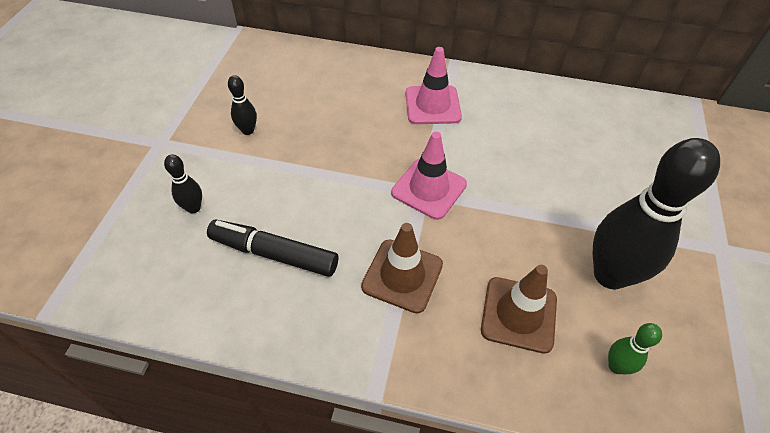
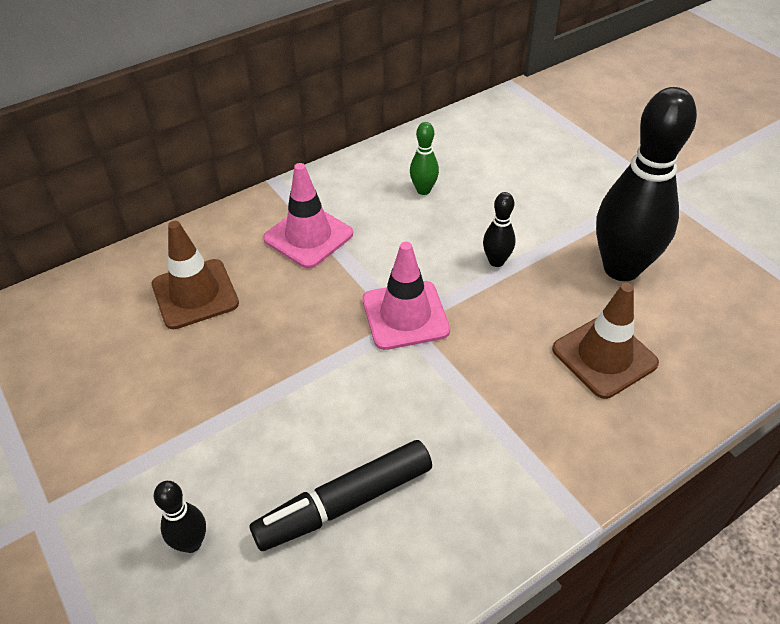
camera: 45 degrees left, 5 degrees down
black bowling pin [228,75,257,135] -> black bowling pin moved to [483,192,516,267]
brown traffic cone [361,223,443,313] -> brown traffic cone moved to [152,221,239,329]
green bowling pin [608,323,662,374] -> green bowling pin moved to [410,122,439,195]

